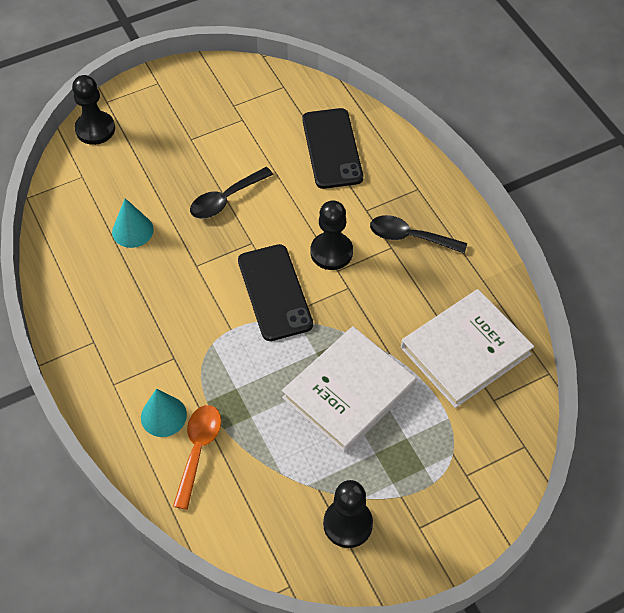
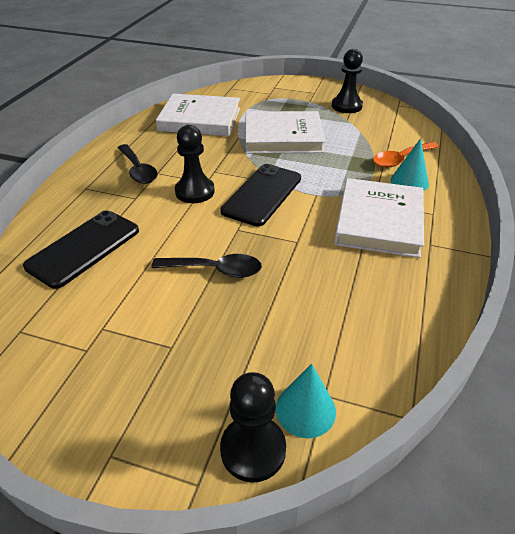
camera: 135 degrees left, 15 degrees down
turquoise cone [112,198,154,248] -> turquoise cone moved to [276,364,336,438]
none -> white book [334,178,424,258]

